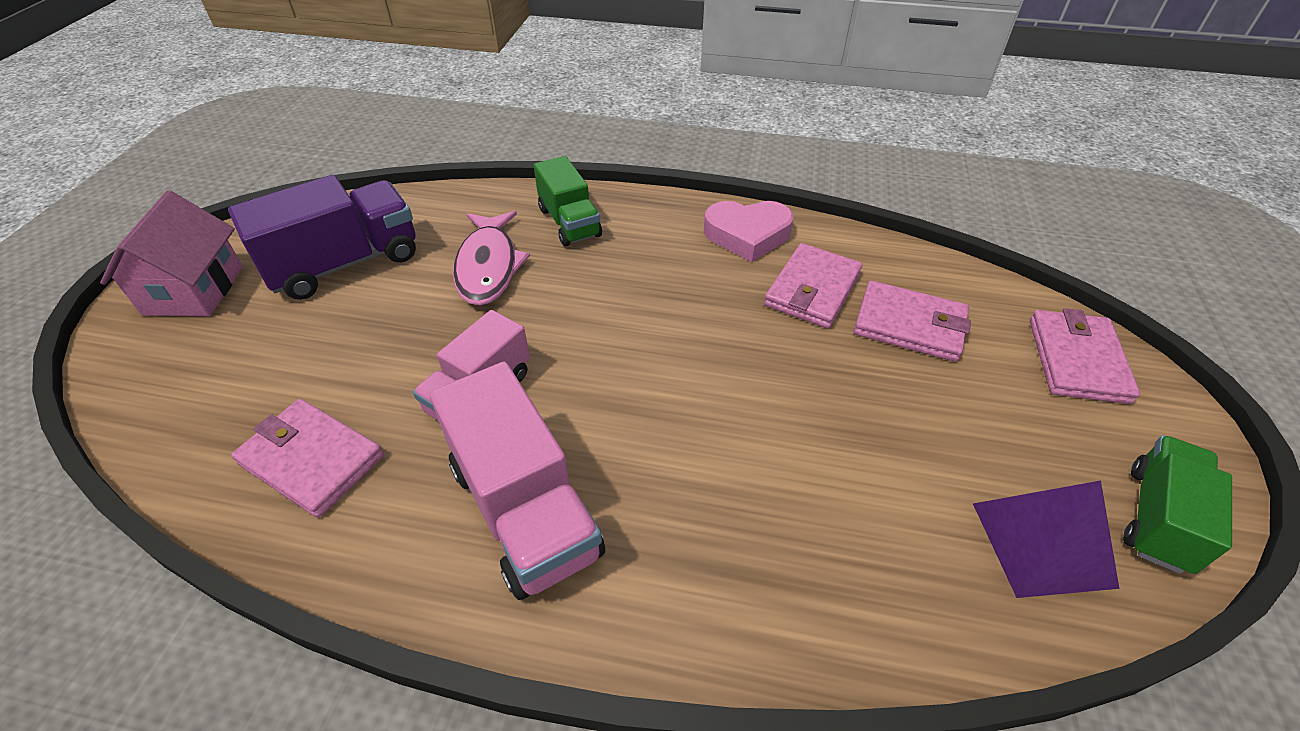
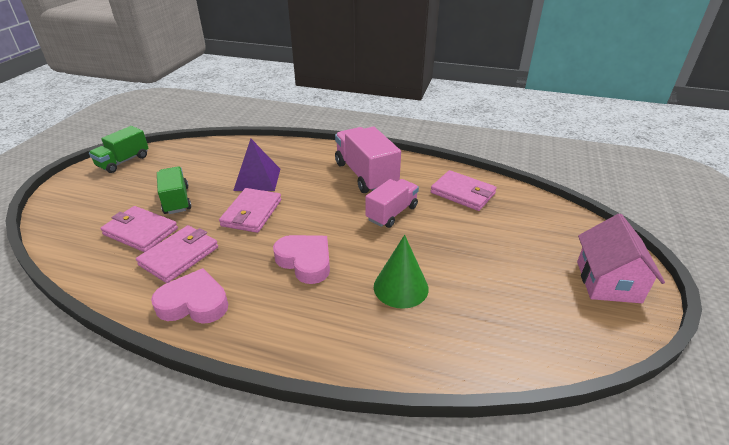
camera: 175 degrees left, 10 degrees down
purple truck [228,175,416,300] -> none
pink fish [453,211,530,306] -> green cone [374,235,429,309]
green truck [534,156,602,246] -> green truck moved to [157,167,191,214]
purple pyramid [973,481,1119,598] -> purple pyramid moved to [233,139,280,191]
pink wallet [1030,308,1140,404] -> pink wallet moved to [219,188,281,233]
none -> pink heart [273,235,330,284]

